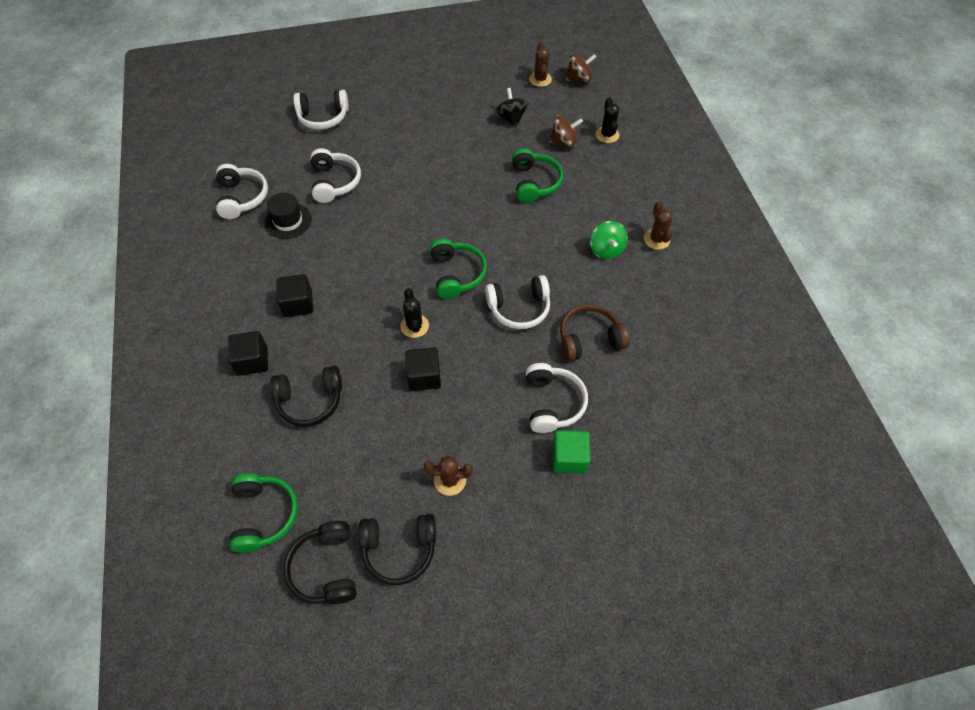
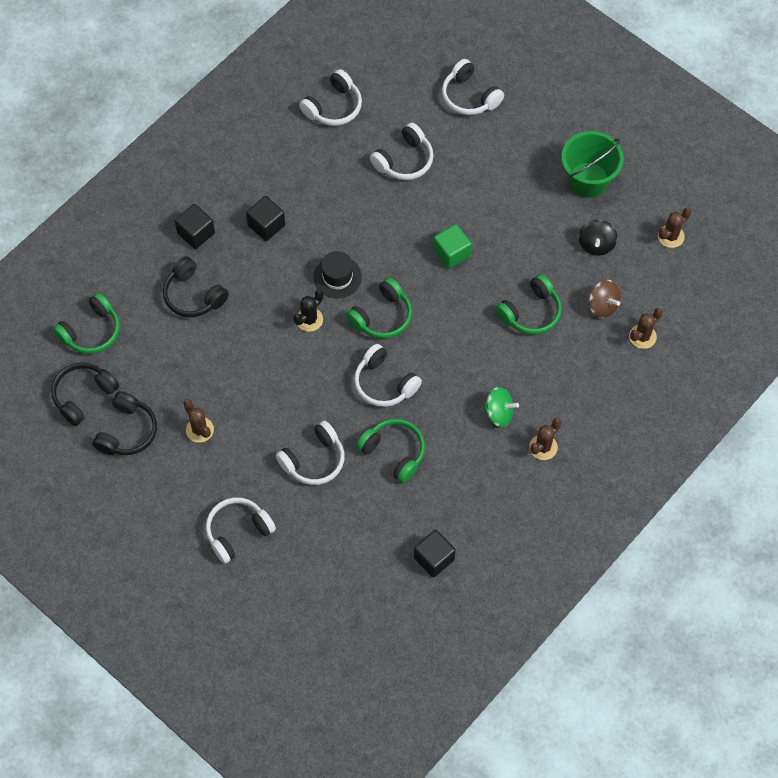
camera: 55 degrees right, 5 degrees up
black hat [265,193,312,239] -> black hat moved to [314,251,362,298]
black headphones [358,514,436,585] -> black headphones turned 120 degrees counterclockwise [93,391,157,455]
black cube [405,347,441,391] -> black cube moved to [414,530,456,577]
black spinning top [495,88,529,128] -> black spinning top turned 150 degrees clockwise [579,219,618,256]
green cube [552,430,591,474] -> green cube moved to [433,224,472,269]
brown headphones [560,304,629,361] -> green headphones [356,419,425,483]
brown spinning top [566,53,596,82] -> none
green spinning top [590,221,628,259] -> green spinning top turned 120 degrees counterclockwise [482,387,519,427]
black cactus [595,97,619,143] -> brown cactus [629,308,663,349]
none -> white headphones [206,497,276,564]
none -> green bucket [561,131,624,198]

